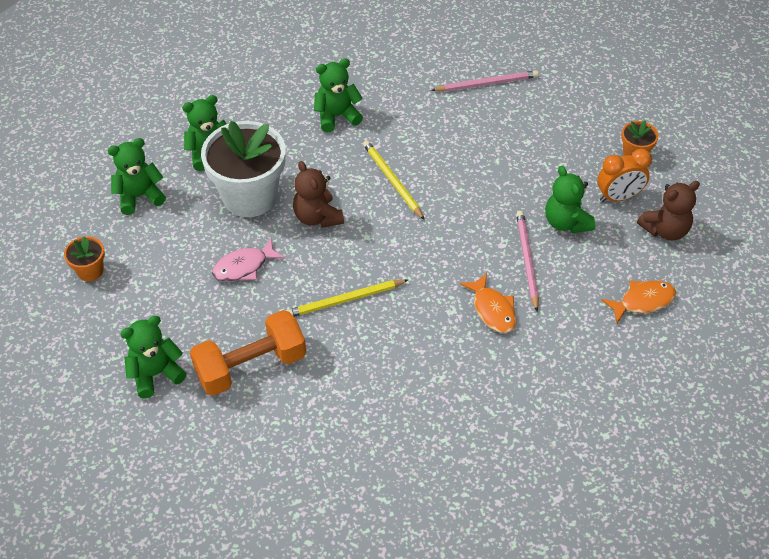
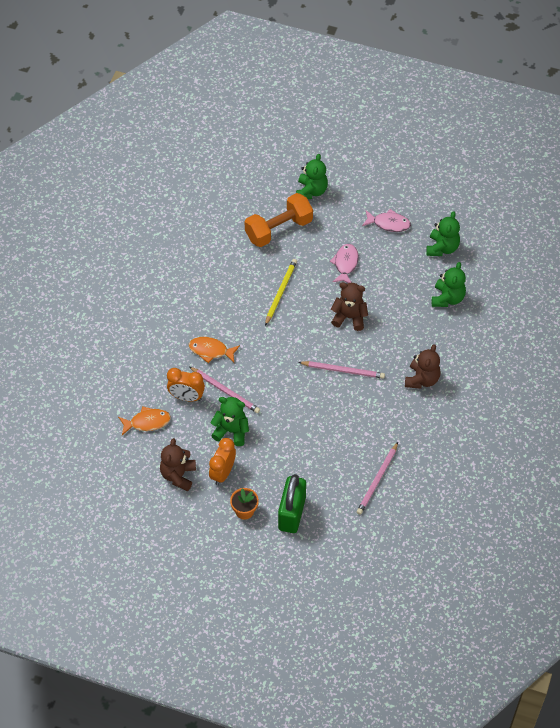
camera: 130 degrees right, 5 degrees up
orange flower pot [64,236,105,282] -> none
orange dumbbell [190,310,306,396] -> orange dumbbell turned 45 degrees clockwise [245,193,313,247]
white flower pot [201,121,286,217] -> none
green teddy bear [314,58,363,132] -> brown teddy bear [405,344,441,389]
yellow pencil [363,140,424,220] -> pink pencil [298,361,385,379]
orange fish [602,280,676,323] -> orange fish turned 120 degrees counterclockwise [118,406,171,435]
none -> orange clock [167,368,205,402]
none -> green padlock [278,474,306,533]
none -> pink fish [362,209,411,232]

